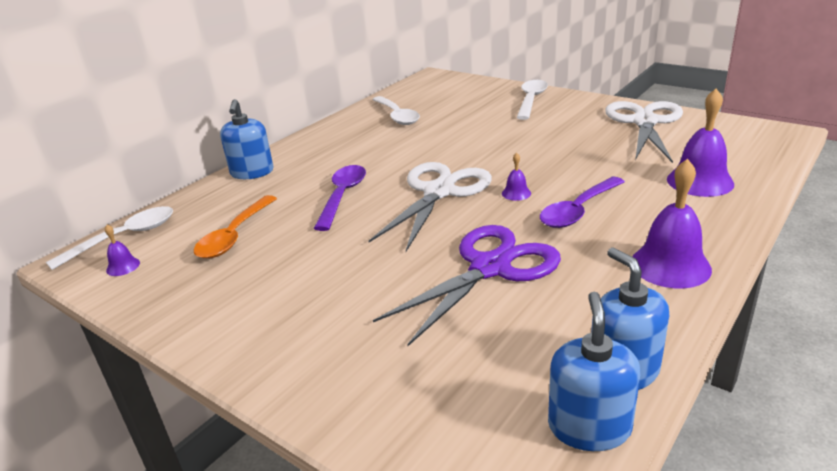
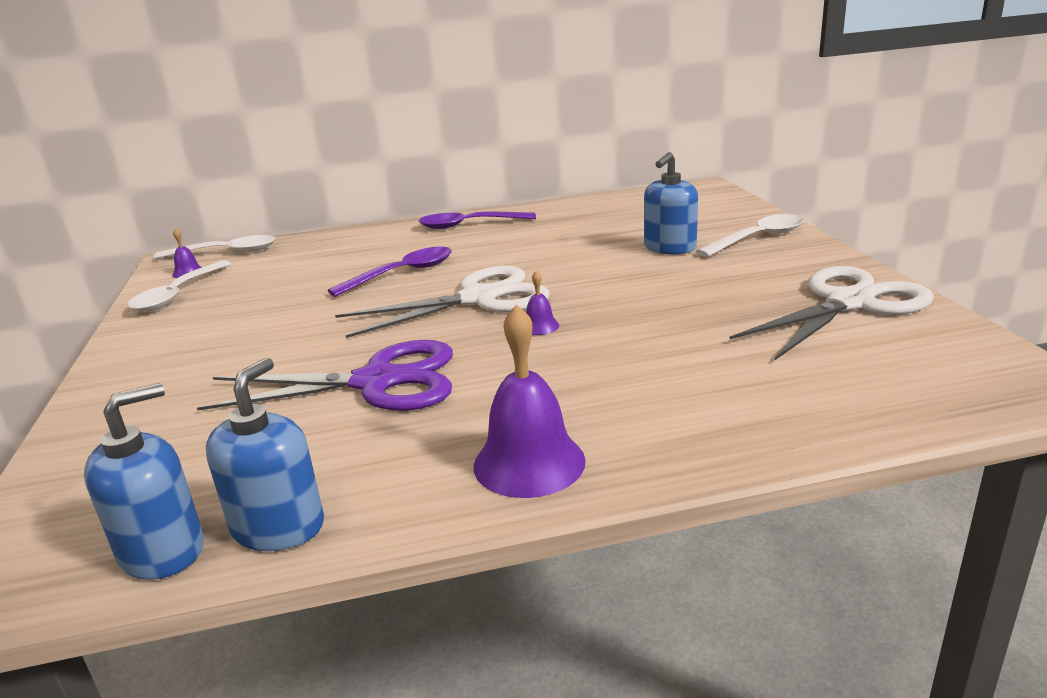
camera: 40 degrees right, 5 degrees down
orange spoon [194,195,277,259] -> none
blue soap dispenser [220,99,273,179] -> blue soap dispenser moved to [644,152,698,254]
white spoon [372,96,420,125] -> white spoon moved to [127,260,231,312]
purple spoon [540,177,625,228] -> purple spoon moved to [419,212,536,229]
purple bell [667,89,734,197] -> none

